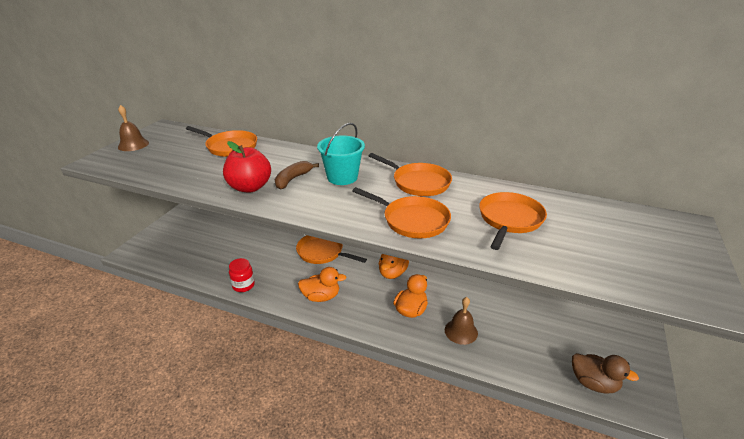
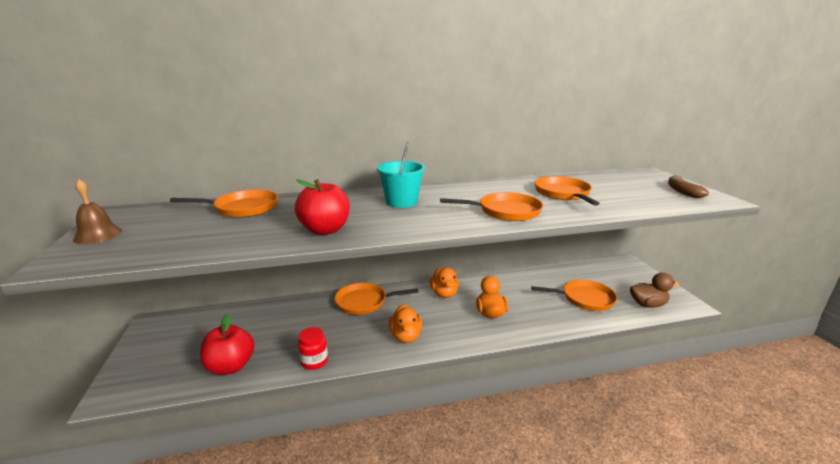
camera: 35 degrees left, 10 degrees down
brown banana [275,161,319,190] -> brown banana moved to [668,175,709,198]
orange duck [298,267,346,302] -> orange duck turned 120 degrees clockwise [389,304,422,343]
orange pan [369,153,452,196] -> orange pan moved to [532,280,617,311]
brown bell [445,297,478,345] -> none
none -> red apple [200,314,254,375]

